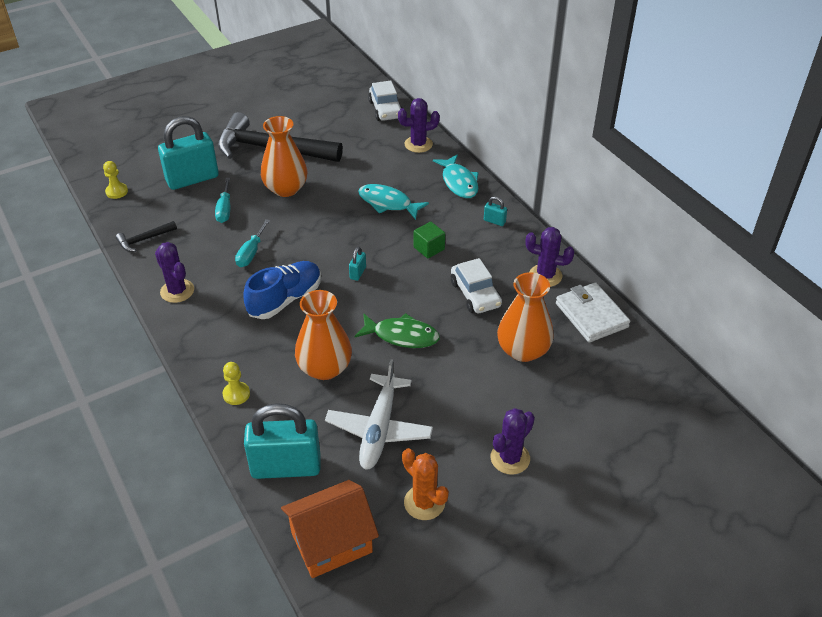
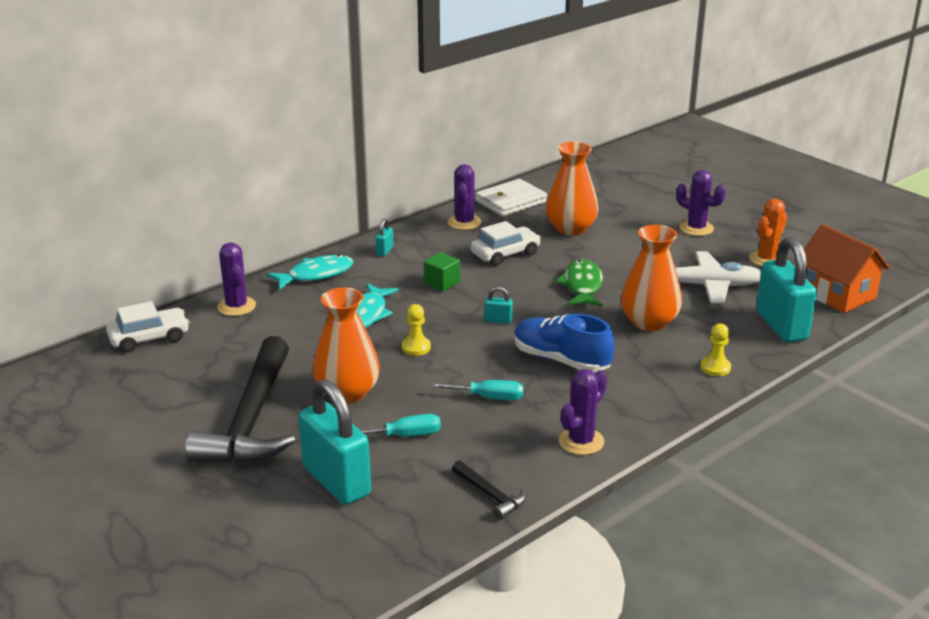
camera: 100 degrees left, 15 degrees down
yellow pawn [103,161,128,199] -> yellow pawn moved to [402,304,431,356]

